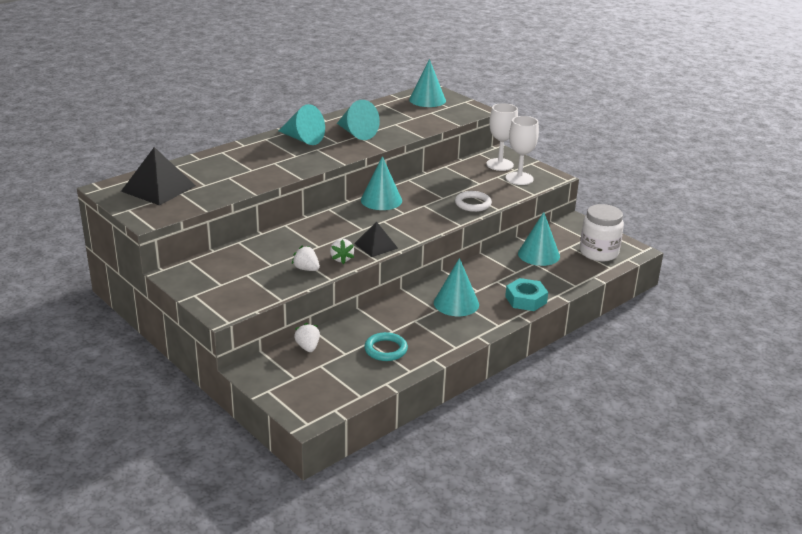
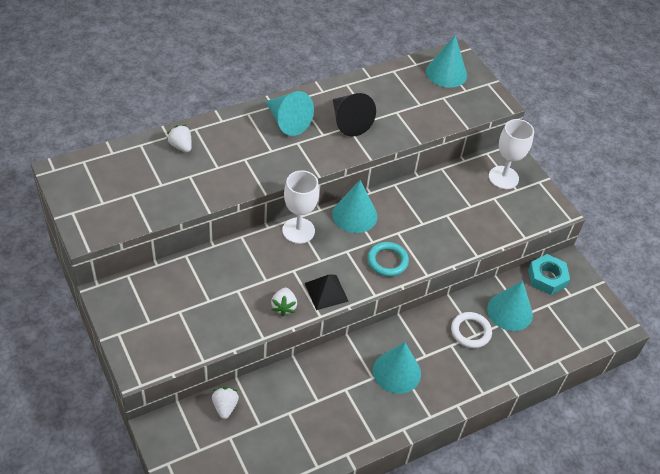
camera: 10 degrees right, 20 degrees up
black pyramid [121,147,196,206] -> none
white strawberry [292,245,320,271] -> white strawberry moved to [166,125,192,152]
turquoise cone [337,100,380,140] -> black cone [333,93,376,137]
turquoise ring [364,332,408,361] -> turquoise ring moved to [367,242,409,277]
white ring [455,191,492,212] -> white ring moved to [451,312,492,348]
turquoise nut [505,278,548,311] -> turquoise nut moved to [528,254,570,295]
white goblet [506,116,539,185] -> white goblet moved to [282,170,319,244]
white jar [580,204,624,262] -> none

